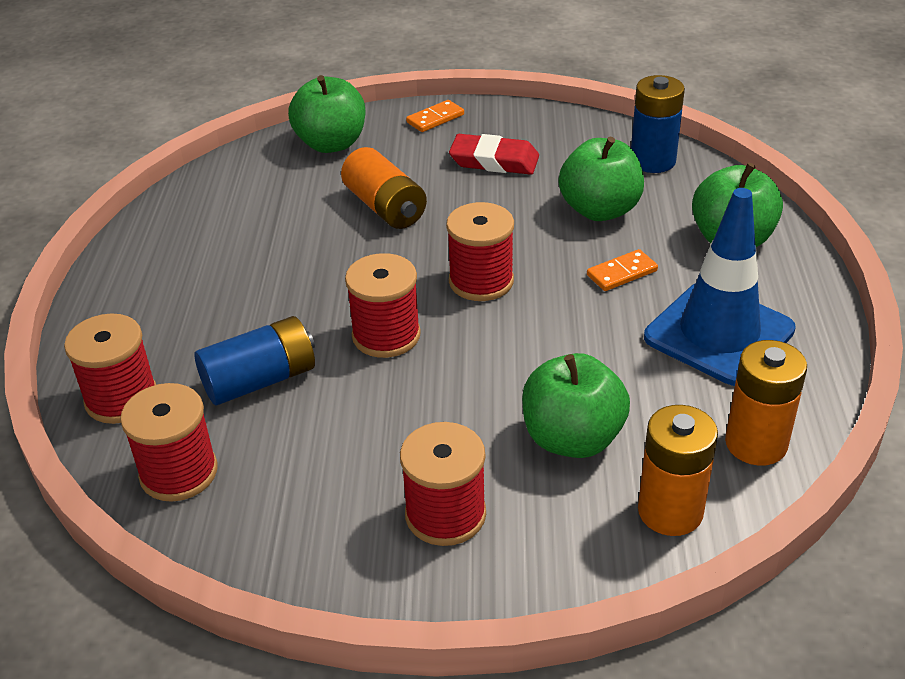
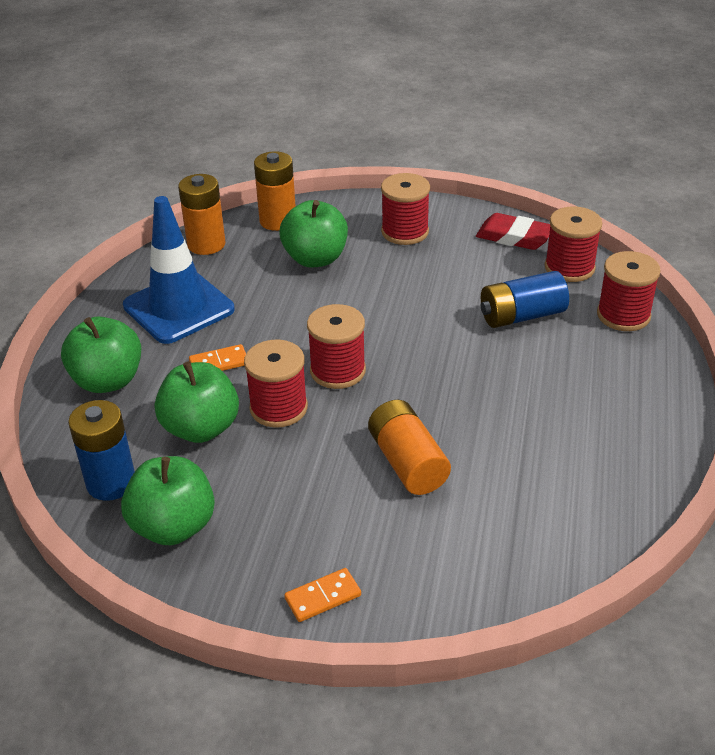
camera: 170 degrees left, 0 degrees up
green apple [288,75,365,153] -> green apple moved to [121,456,215,545]
red spool [345,253,421,358] -> red spool moved to [244,340,308,428]
red eraser [449,134,539,175] -> red eraser moved to [476,213,550,250]

